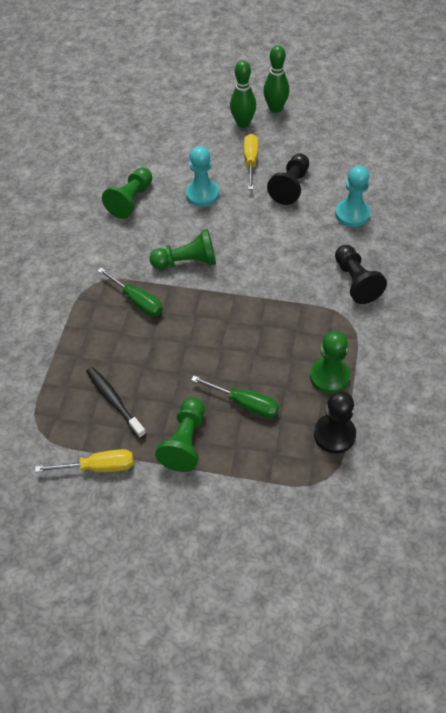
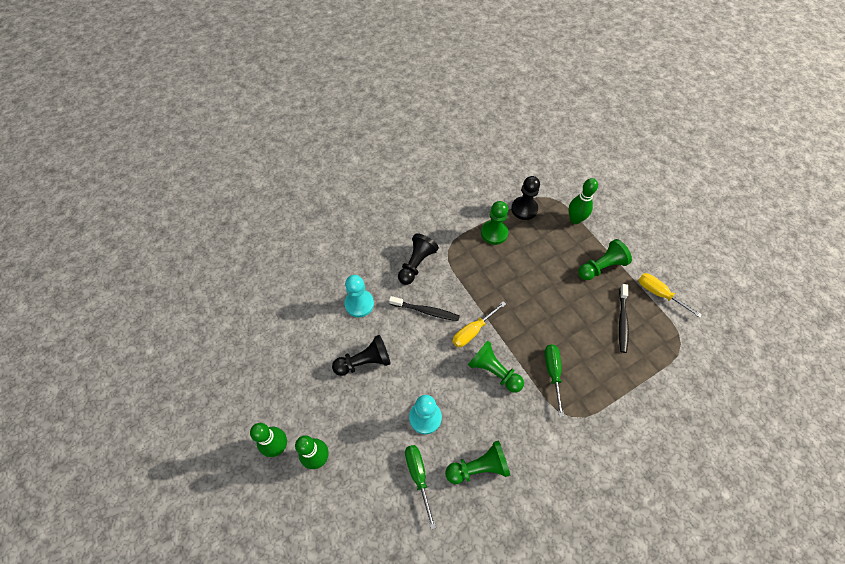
camera: 135 degrees left, 5 degrees up
green screwdriver [191,376,279,418] -> green screwdriver moved to [405,445,436,529]
yellow screwdriver [244,134,258,190] -> yellow screwdriver moved to [452,301,506,347]
none -> black toothbrush [389,296,460,321]
none -> green bowling pin [568,178,598,224]

